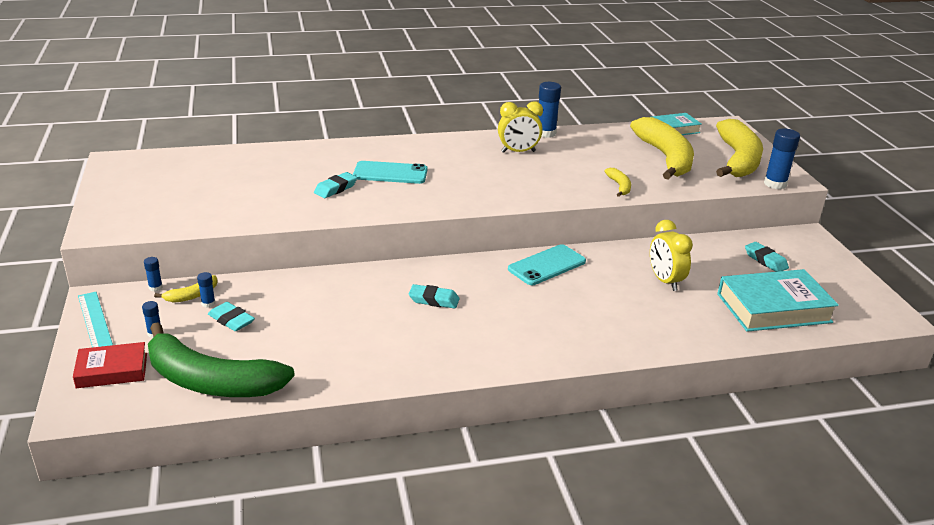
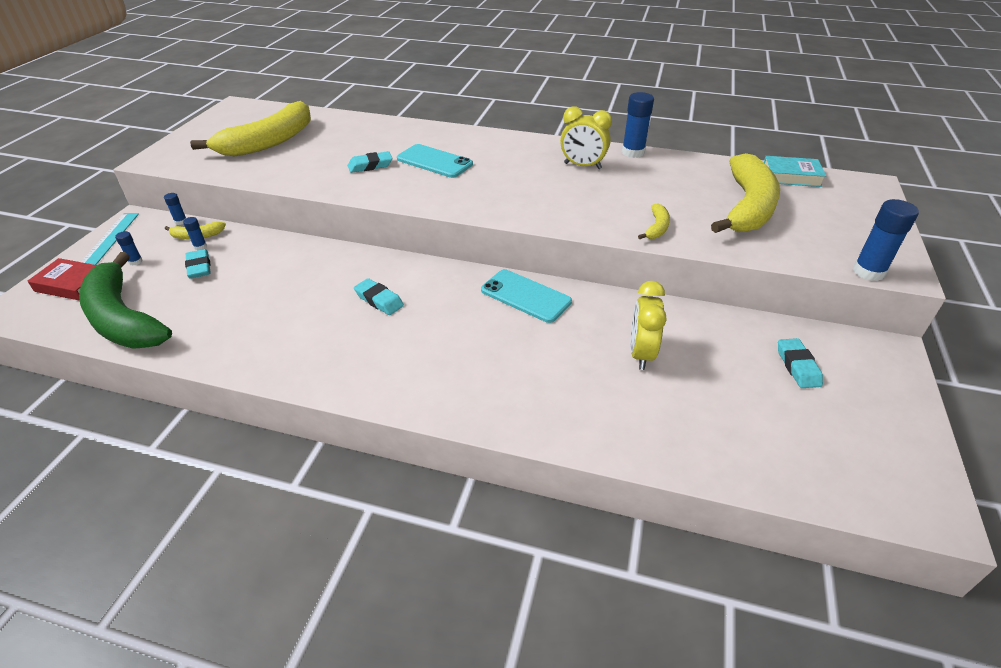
camera: 30 degrees right, 10 degrees up
turquoise phone [508,244,586,285] -> turquoise phone turned 45 degrees clockwise [481,269,572,323]
yellow banana [716,119,763,177] -> yellow banana moved to [190,101,311,156]
turquoise book [717,269,839,332] -> none

